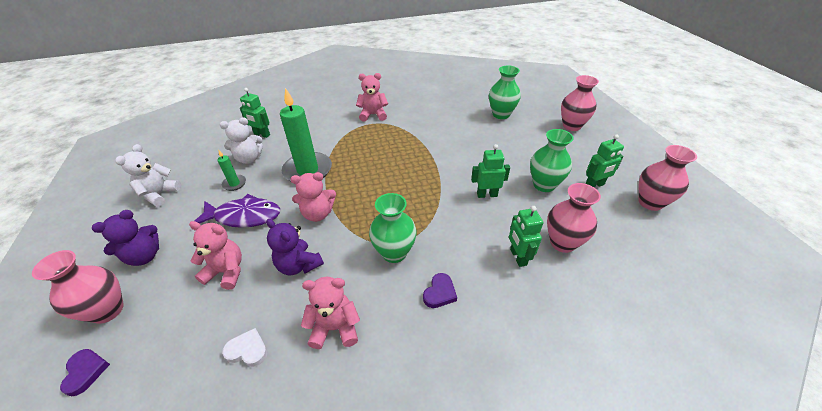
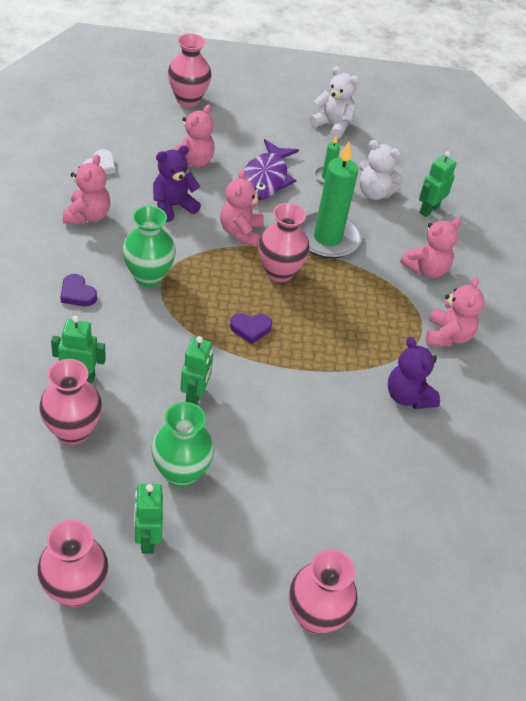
camera: 100 degrees right, 5 degrees up
purple heart [60,349,110,396] -> purple heart moved to [230,313,272,344]
purple teddy bear [92,210,159,266] -> purple teddy bear moved to [388,337,440,409]
white teddy bear [220,117,263,164] -> white teddy bear turned 60 degrees counterclockwise [359,140,404,200]
green vase [489,65,521,119] -> none
none -> pink vase [258,203,310,282]
none -> pink teddy bear [400,218,462,278]

